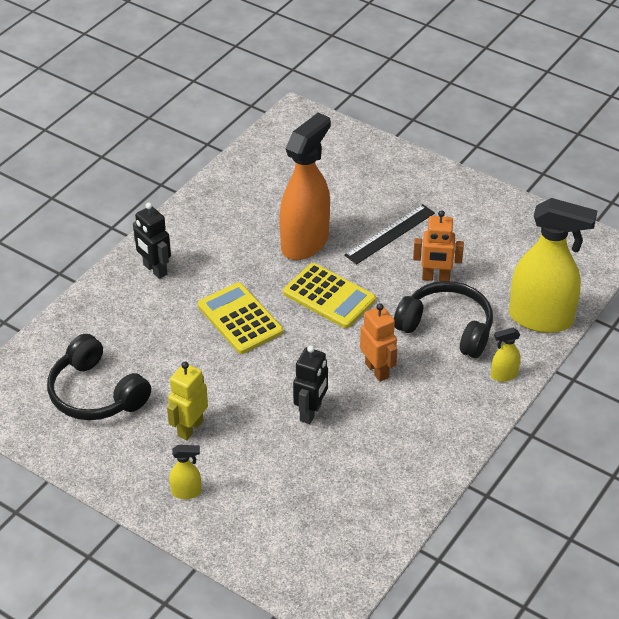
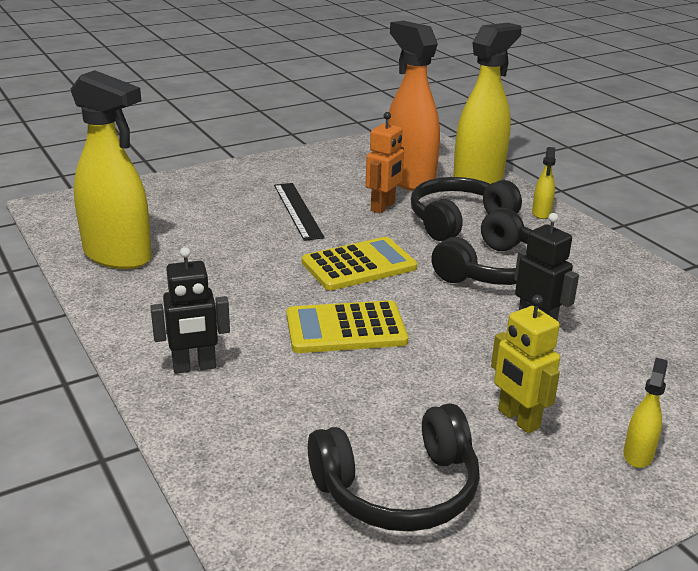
camera: 65 degrees left, 15 degrees down
orange spray bottle [280,113,331,260] -> orange spray bottle moved to [388,21,440,191]
orange robot [360,303,397,382] -> black headphones [431,208,532,285]
none -> yellow spray bottle [71,70,152,269]

